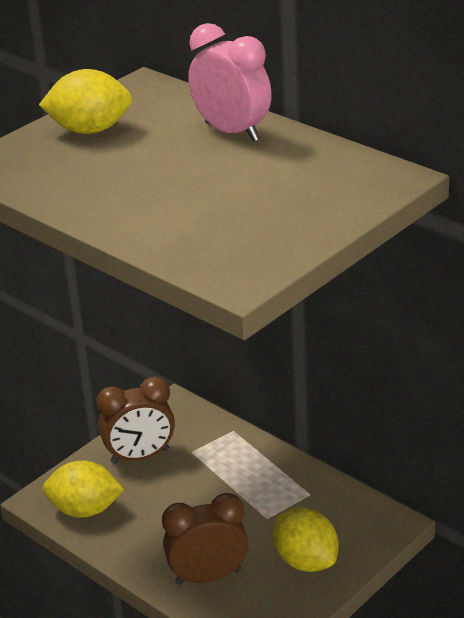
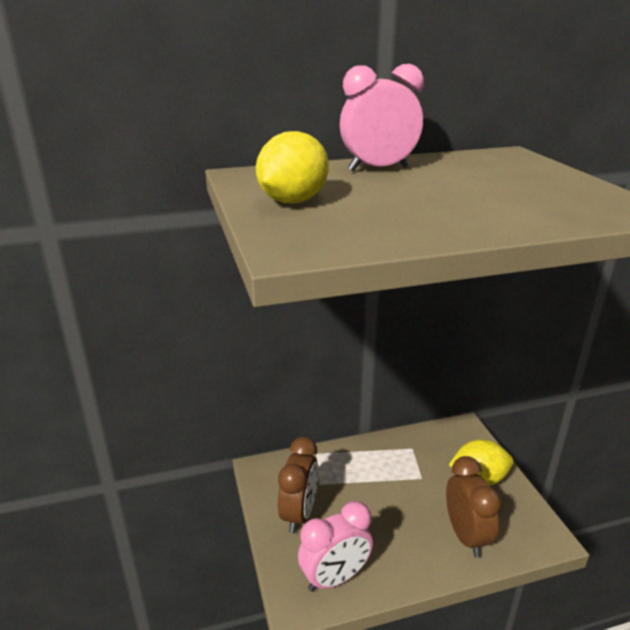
camera: 60 degrees left, 5 degrees down
yellow lemon [43,460,124,518] -> pink clock [298,501,373,592]
brown clock [162,493,248,585] -> brown clock turned 150 degrees clockwise [446,456,501,558]

